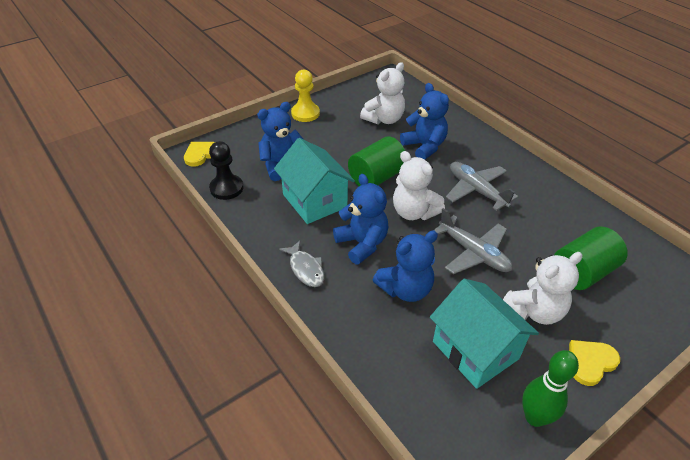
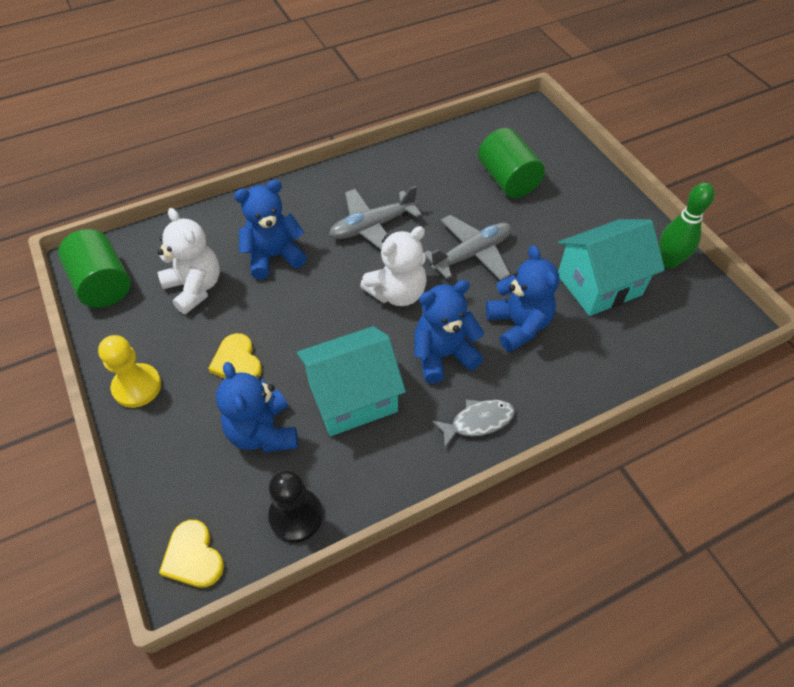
camera: 80 degrees left, 10 degrees up
green cylinder [348,136,405,186] -> green cylinder moved to [58,229,131,308]
white teddy bear [503,252,582,325] -> none
yellow heart [569,340,620,386] -> yellow heart moved to [208,333,262,378]

